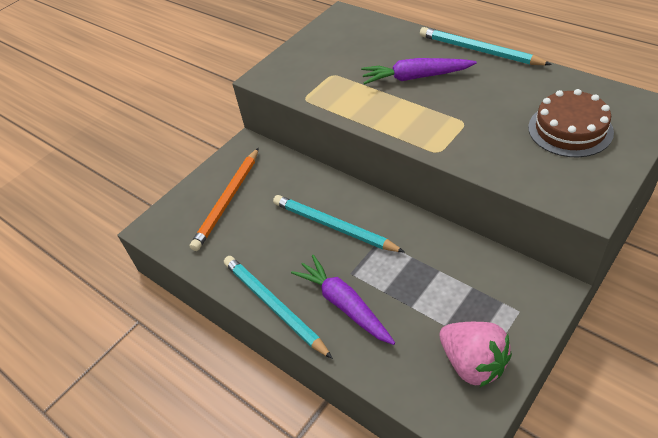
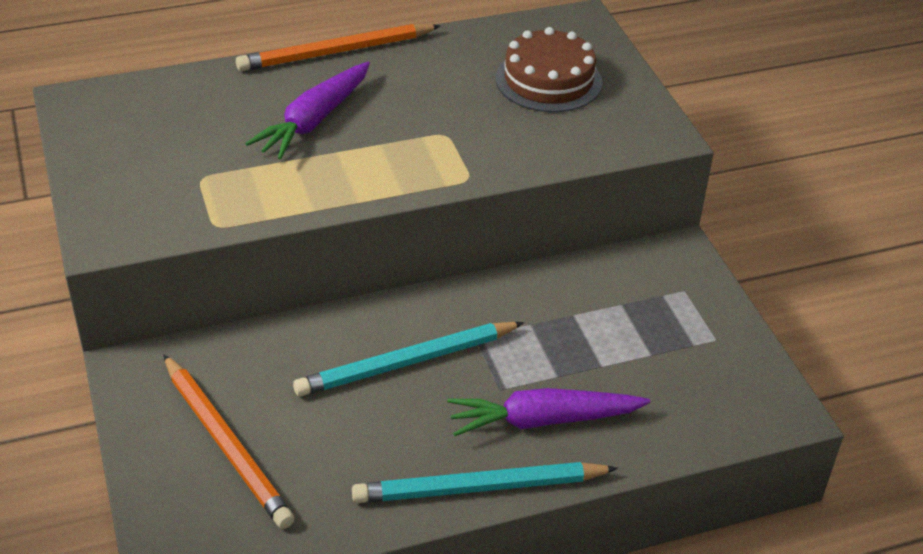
camera: 65 degrees left, 5 degrees down
turquoise pencil [420,27,552,65] -> orange pencil [236,24,440,71]
pink strawberry [439,322,512,387] -> none

